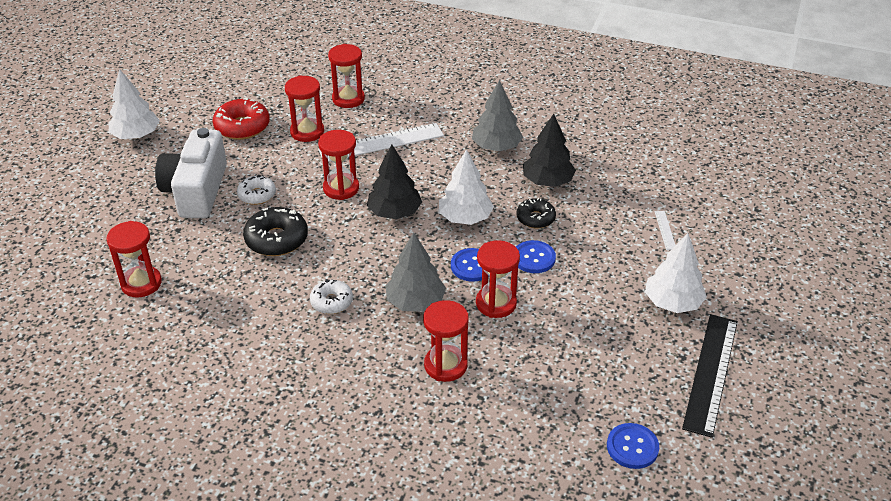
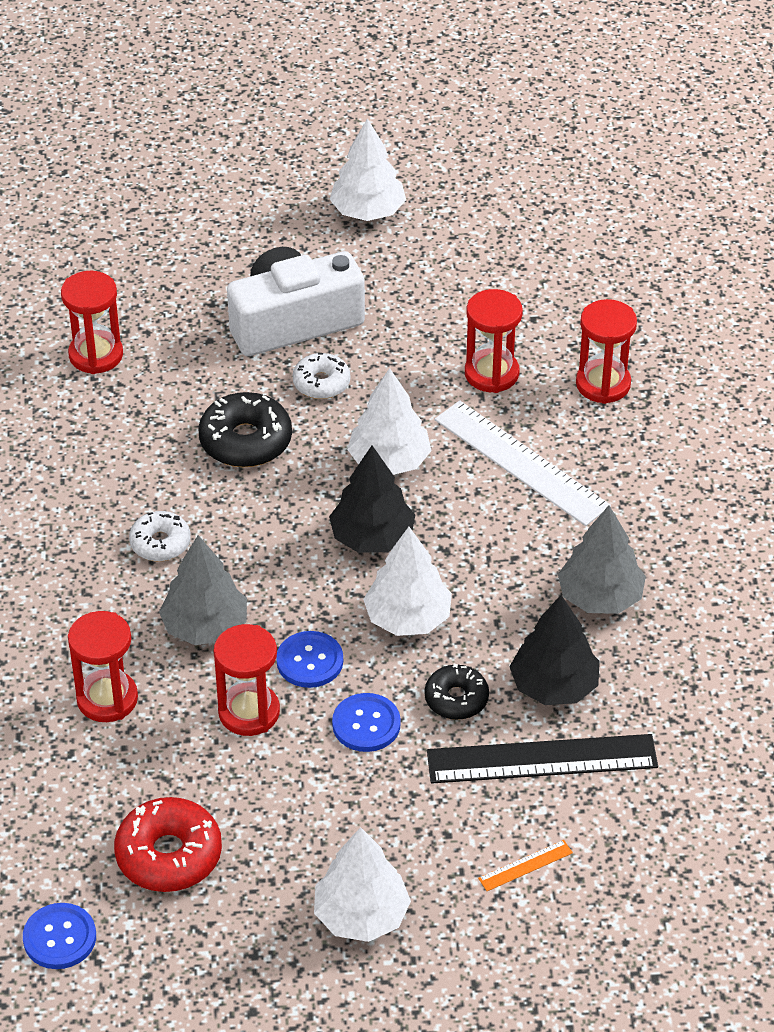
camera: 65 degrees right, 5 degrees up
red donut [213,97,270,140] -> red donut moved to [114,797,222,892]
red hourglass [318,130,359,200] -> white tree [347,368,432,475]
white ruler [655,211,675,250] -> orange ruler [478,840,573,891]
black ruler [682,314,738,438] -> black ruler moved to [427,734,658,783]

